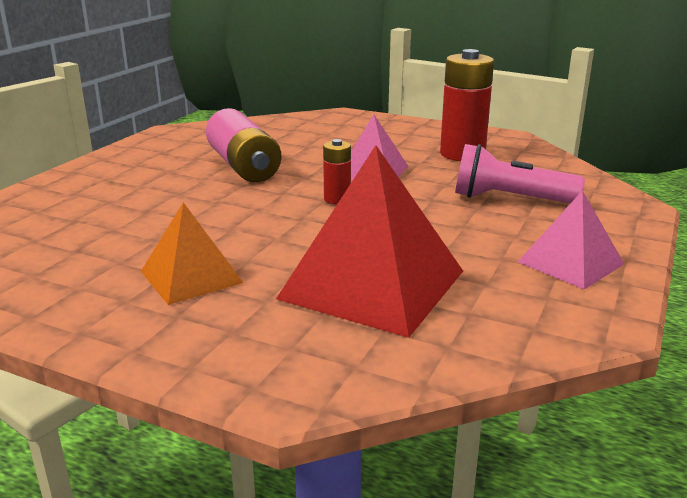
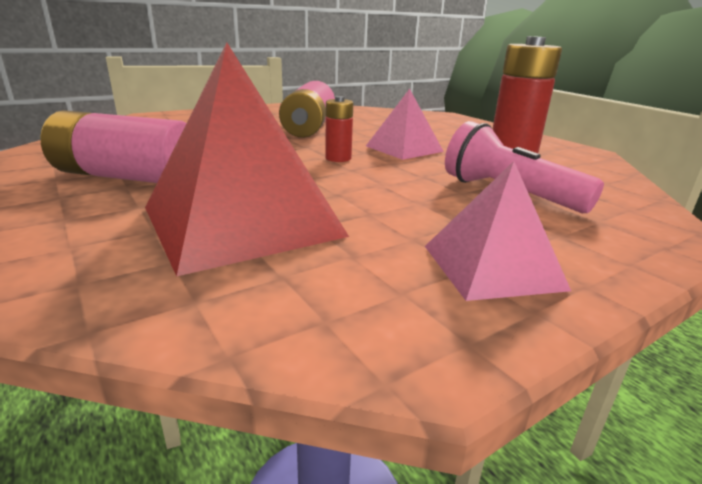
camera: 30 degrees right, 0 degrees up
orange pyramid [141,202,244,305] -> pink battery [40,110,186,183]

